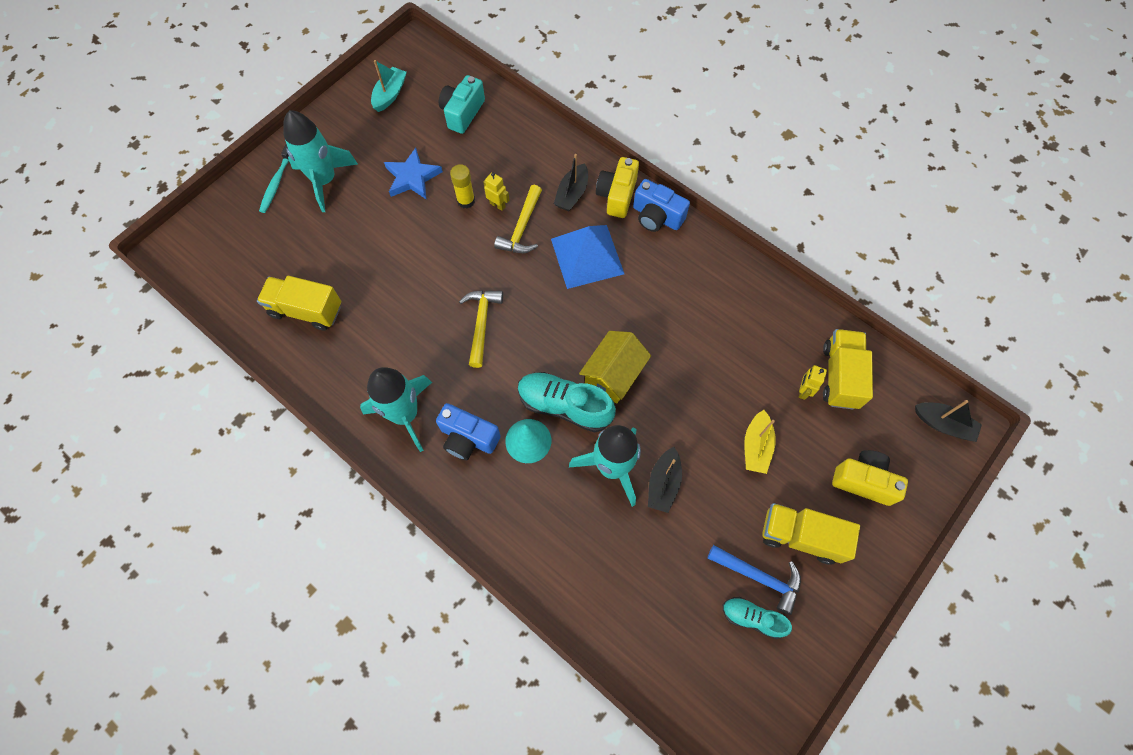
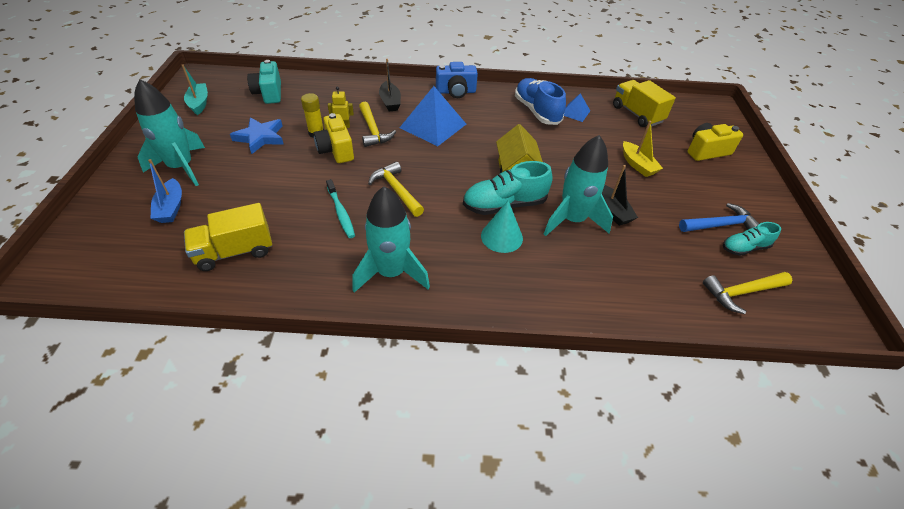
camera: 40 degrees left, 20 degrees down
turquoise toothbrush [259,144,289,213] -> turquoise toothbrush moved to [326,179,355,238]
blue camera [436,403,501,460] -> none
yellow camera [596,157,639,218] -> yellow camera moved to [314,113,354,163]
yellow truck [762,503,860,565] -> none
yellow robot [798,365,827,400] -> none
black boat [915,400,982,442] -> none
none -> blue boat [148,159,182,223]
none -> blue shoe [515,78,566,125]
none -> blue pyramid [564,93,590,122]
none -> yellow hammer [703,272,793,314]

